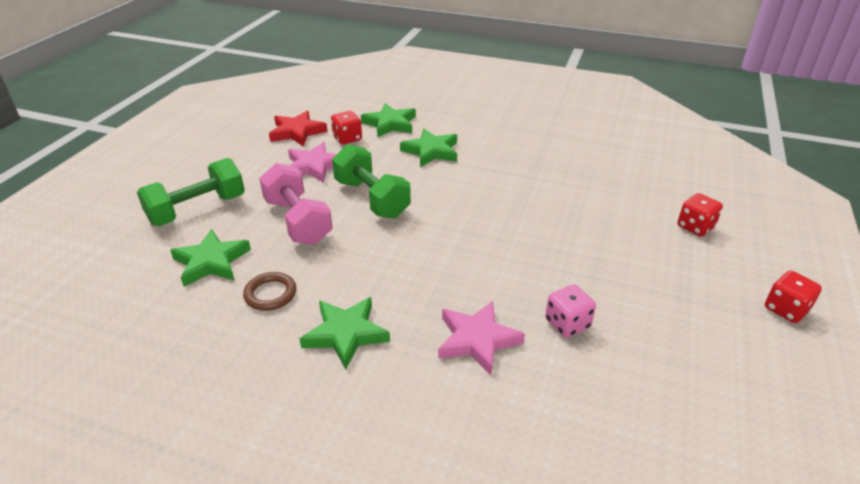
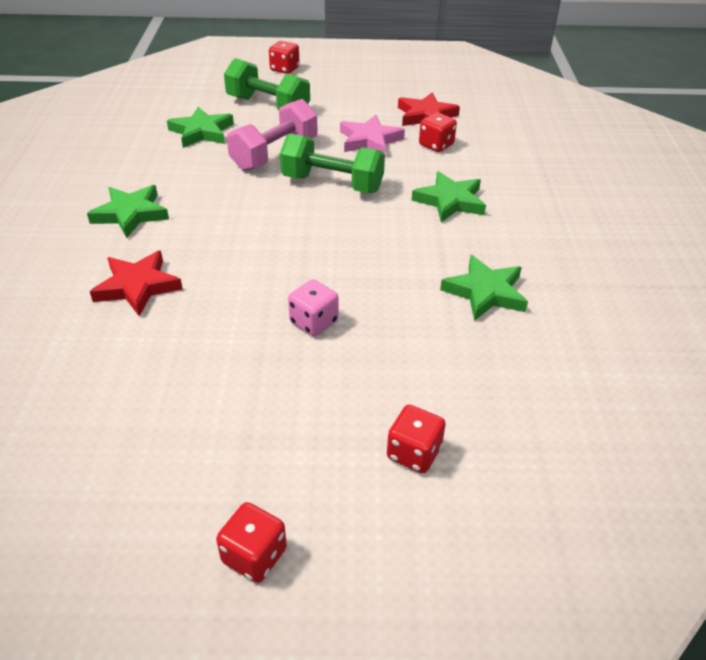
camera: 70 degrees right, 5 degrees up
brown ring [243,272,296,311] -> none
green dumbbell [332,144,411,218] -> green dumbbell turned 75 degrees clockwise [280,134,385,193]
green star [361,103,416,138] -> green star moved to [440,255,528,321]
pink star [438,301,525,375] -> red star [90,250,183,316]
pink dice [545,284,596,338] -> pink dice moved to [288,279,338,336]
none -> red dice [269,41,300,74]

